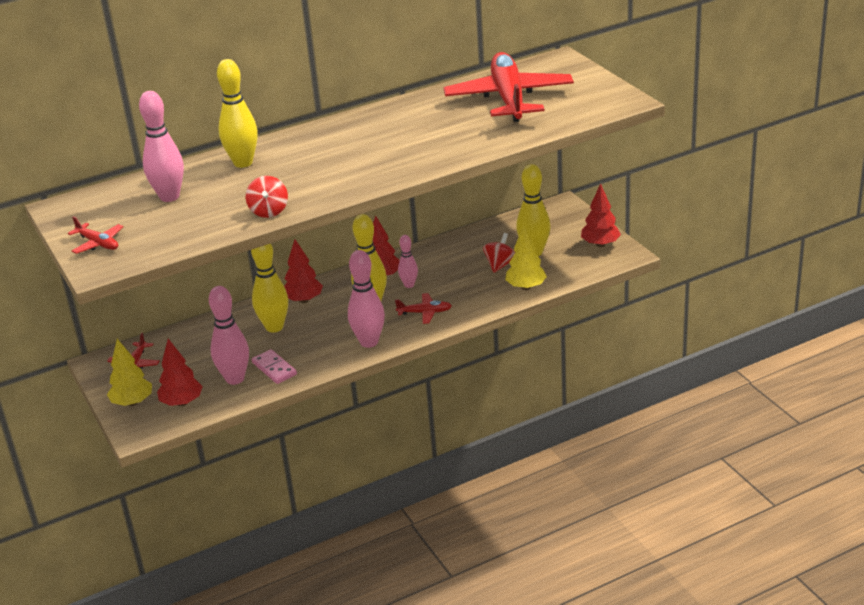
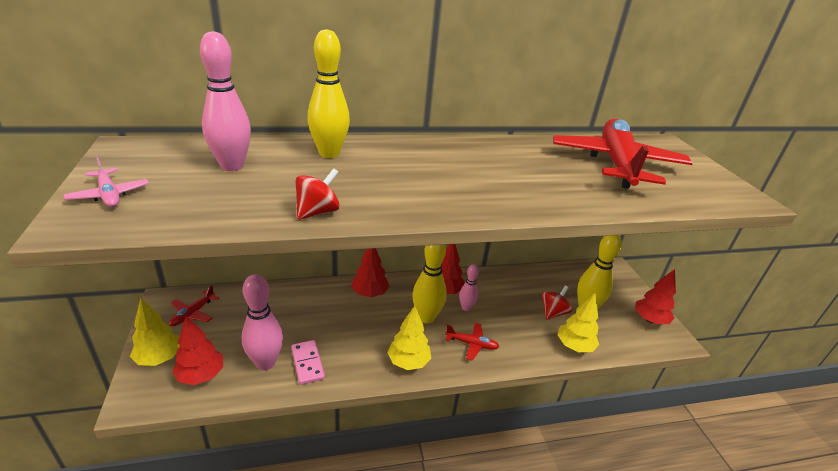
camera: 10 degrees right, 0 degrees up
red plane [68,216,123,254] -> pink plane [63,156,149,207]
red spinning top [246,176,288,218] -> red spinning top turned 150 degrees counterclockwise [295,168,340,220]
yellow bowling pin [251,244,288,333] -> none
pink bowling pin [348,250,385,348] -> yellow tree [387,306,431,370]

